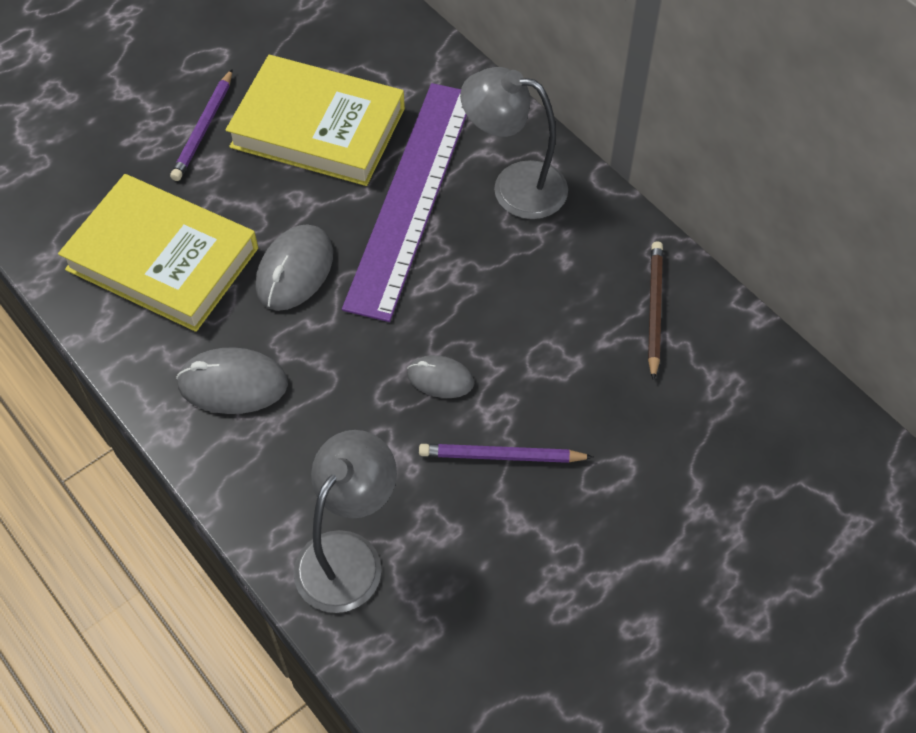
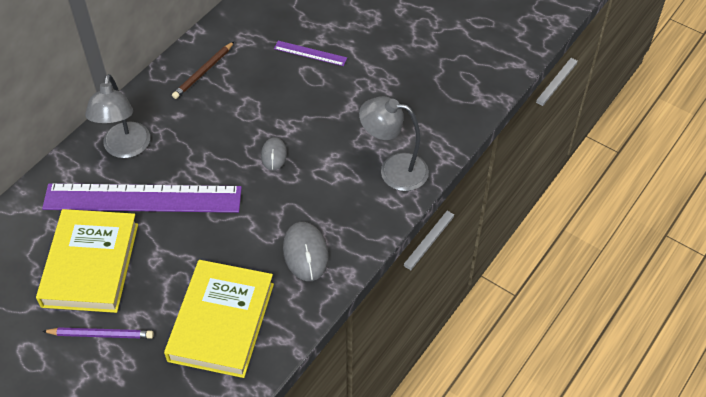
camera: 105 degrees left, 5 degrees down
grey mouse [256,224,333,311] -> none
purple pencil [419,444,593,463] -> none
brown pencil [648,241,663,381] -> brown pencil turned 45 degrees counterclockwise [172,42,234,99]
none -> purple ruler [274,41,347,66]

